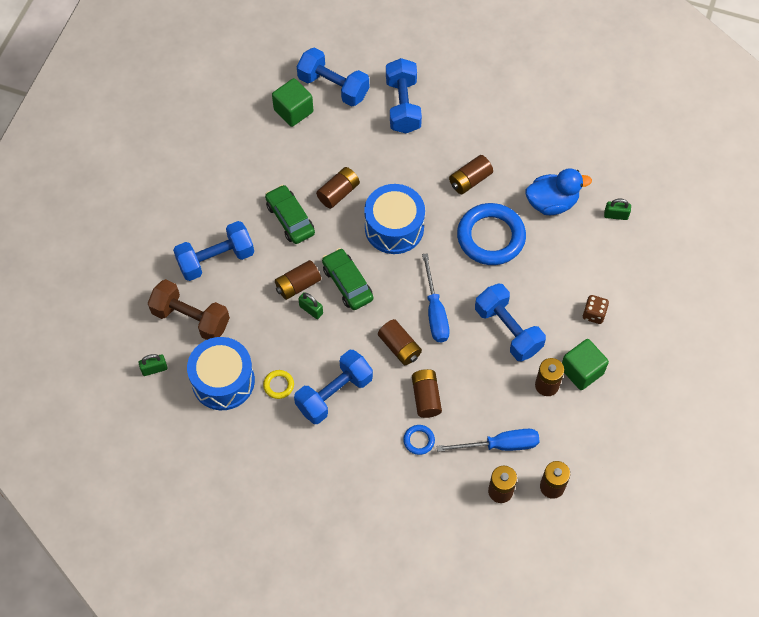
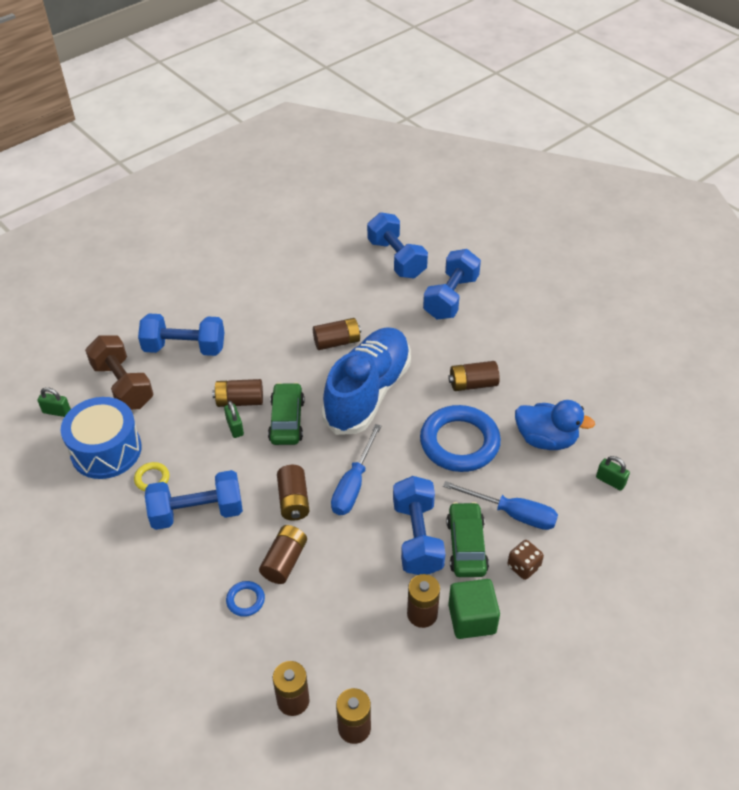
camera: 30 degrees right, 15 degrees down
green car [265,185,315,244] -> green car moved to [446,502,489,577]
green cube [272,78,313,127] -> none
blue drum [364,184,425,254] -> blue shoe [321,327,411,435]
blue screwdriver [437,429,540,452] -> blue screwdriver moved to [443,481,558,530]

